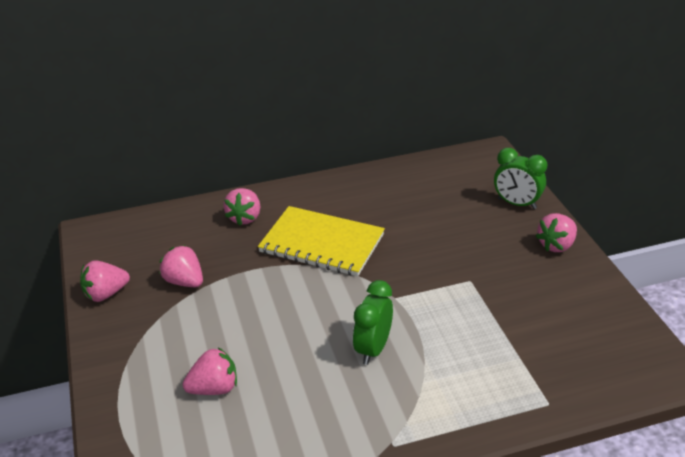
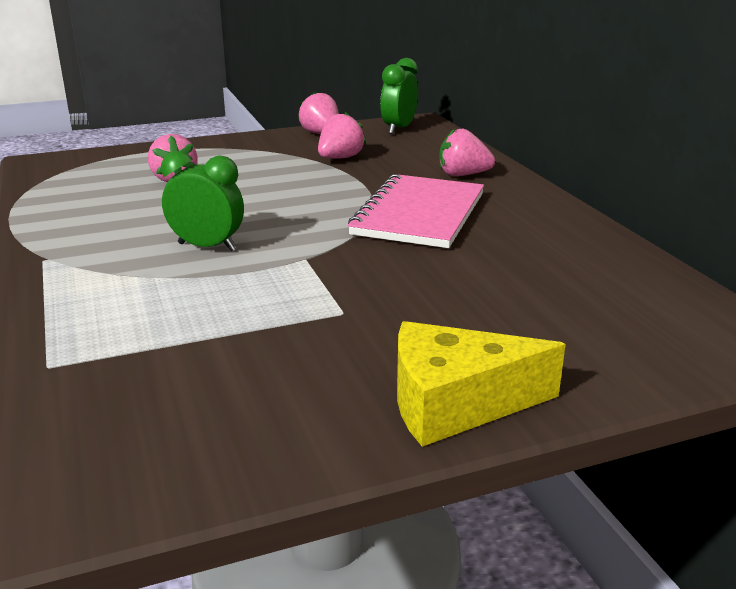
camera: 85 degrees right, 10 degrees down
yellow notebook [258,206,385,277] -> pink notebook [348,174,484,248]
green clock [494,148,547,209] -> green clock moved to [380,58,418,134]
pink strawberry [536,213,577,252] -> yellow cheese [397,321,566,447]

